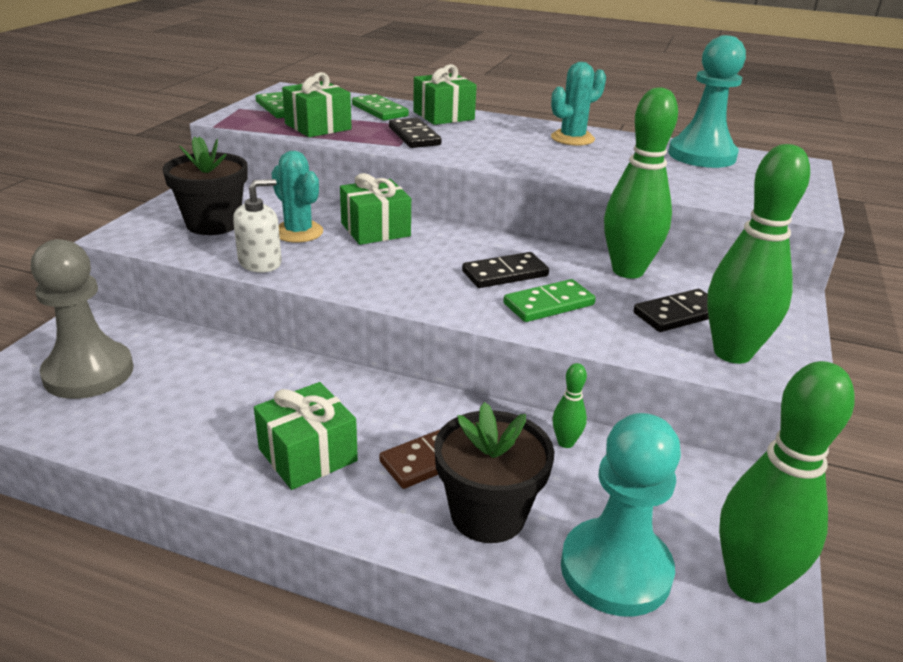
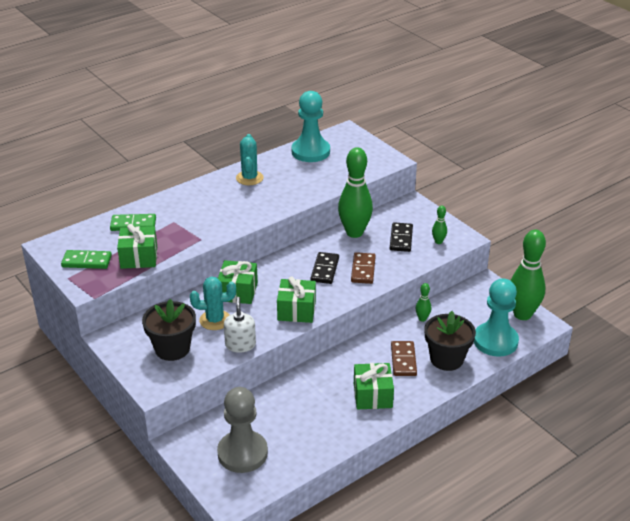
camera: 55 degrees left, 5 degrees up
black domino [389,118,441,148] -> none
green gift [413,64,477,125] -> green gift moved to [277,277,316,323]
green domino [503,279,596,322] -> brown domino [351,252,376,284]
green bowling pin [707,144,810,364] -> green bowling pin [432,206,447,244], size x0.44

